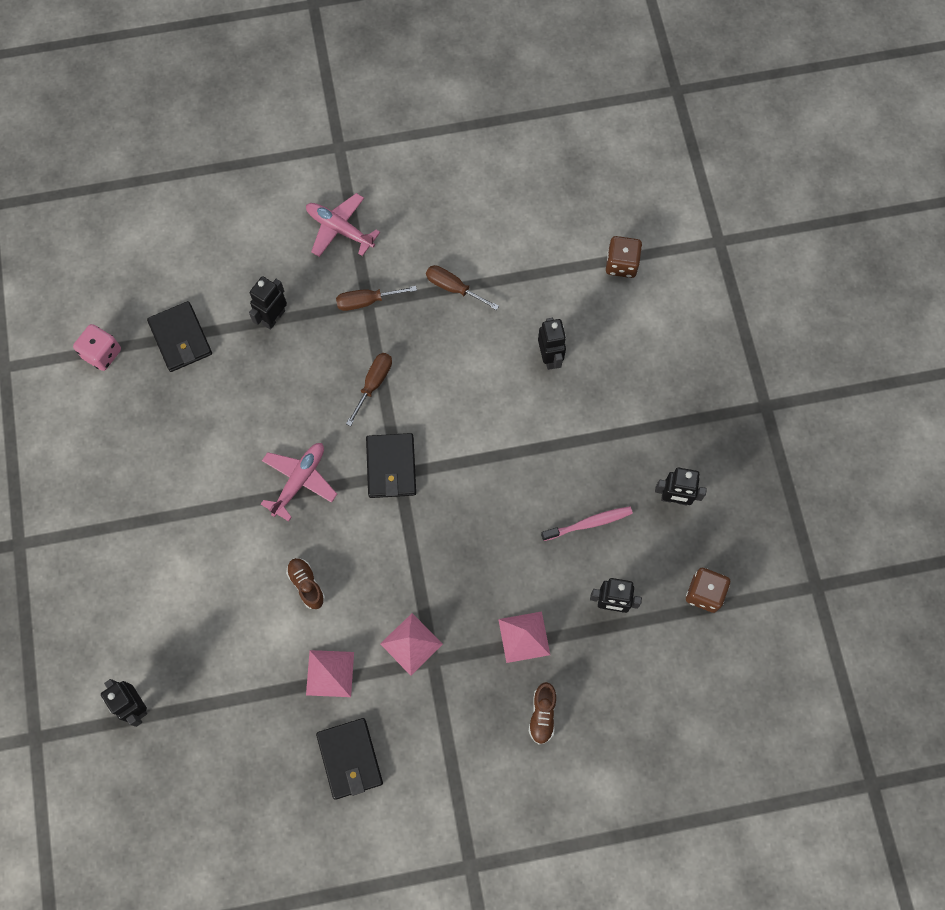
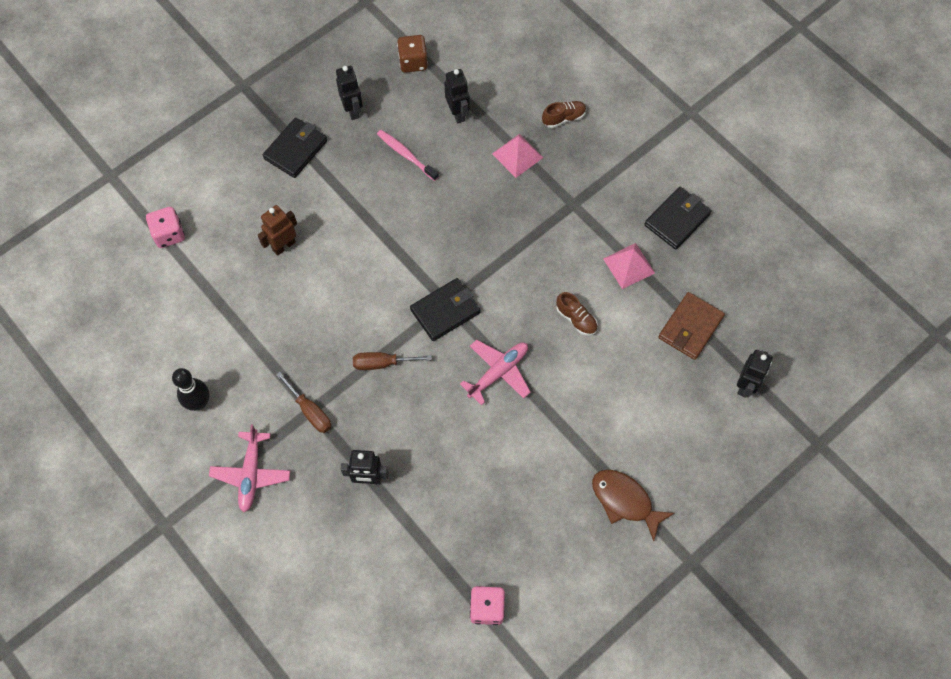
camera: 120 degrees left, 5 degrees down
black wallet [147,301,212,372] -> black wallet moved to [263,118,327,178]
pink plane [261,443,337,521] -> pink plane turned 135 degrees clockwise [460,340,531,406]
brown shoe [286,558,325,609] -> brown shoe turned 75 degrees counterclockwise [556,292,598,336]
pink pyramid [380,613,443,676] -> none
brown screwdriver [426,265,499,310] -> none
black robot [538,318,566,370] -> brown robot [258,205,297,256]
brown dice [606,236,642,278] -> pink dice [146,207,185,248]
none -> black bowling pin [172,368,209,411]
none -> brown fish [592,469,675,541]
none -> brown wallet [658,292,725,360]

